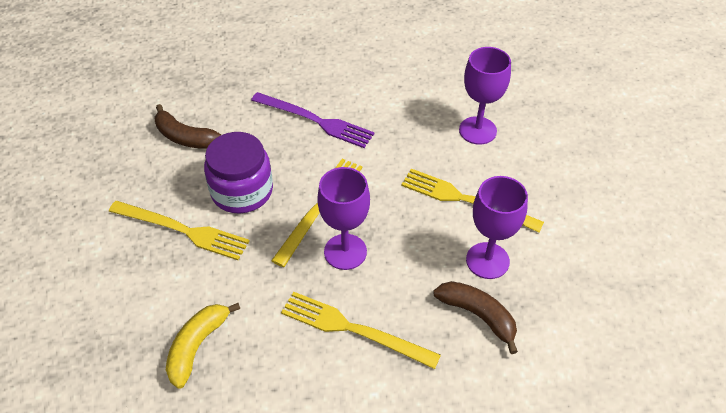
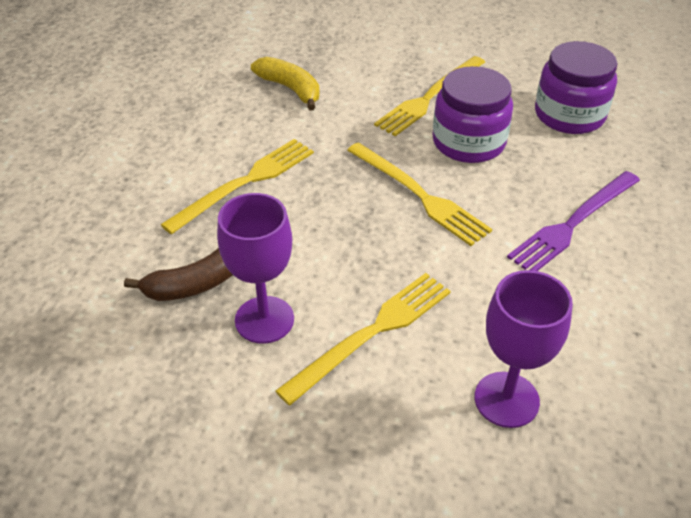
camera: 110 degrees right, 5 degrees down
brown banana [154,104,221,149] -> purple jar [535,41,618,134]
purple goblet [317,167,370,270] -> none

